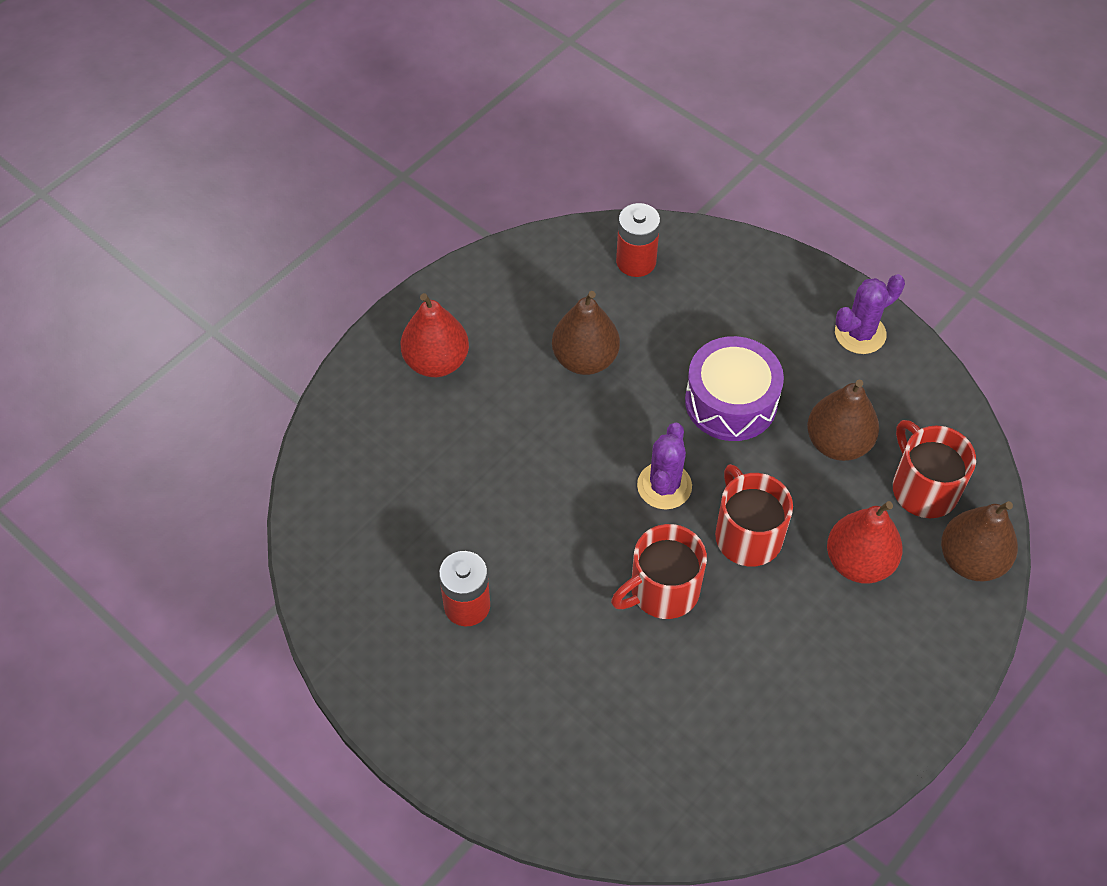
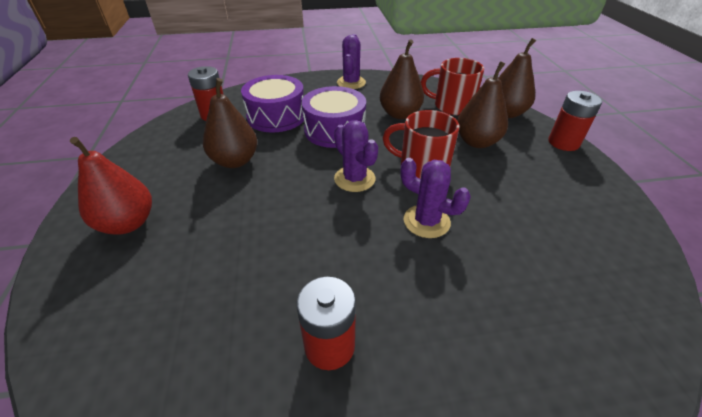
camera: 50 degrees left, 15 degrees down
red mug [611,524,707,619] -> purple cactus [401,158,471,238]
red pear [827,501,903,584] -> brown pear [457,61,508,148]
none -> purple drum [241,75,304,133]
none -> red battery [548,91,602,151]

